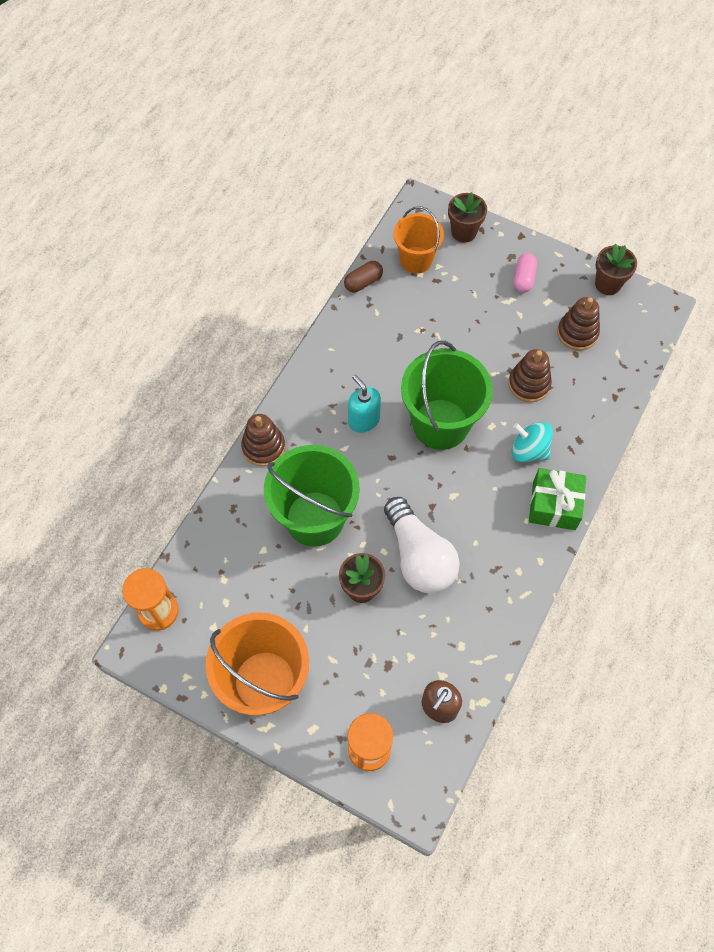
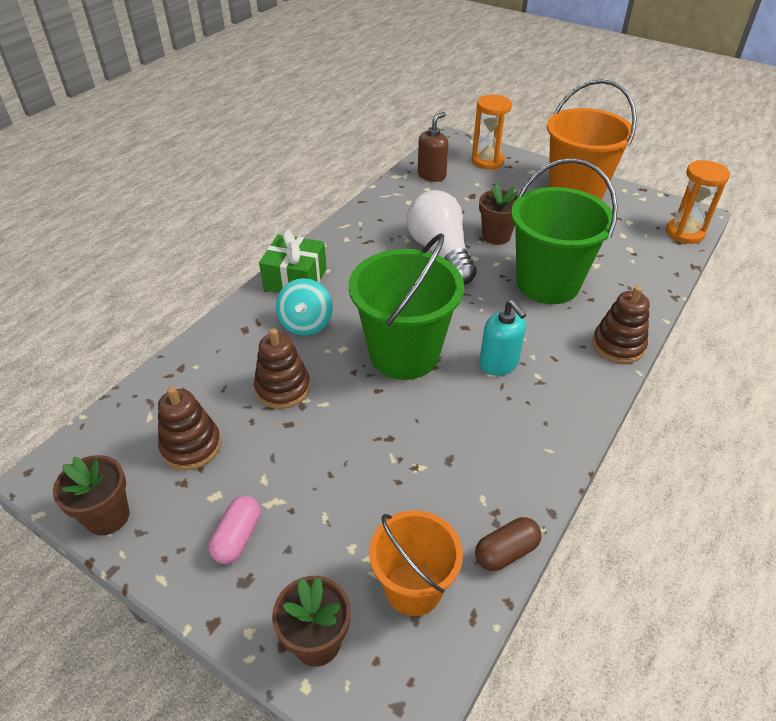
camera: 175 degrees left, 20 degrees down
turquoise spinning top [512,422,553,462] -> turquoise spinning top turned 60 degrees clockwise [276,278,333,336]

